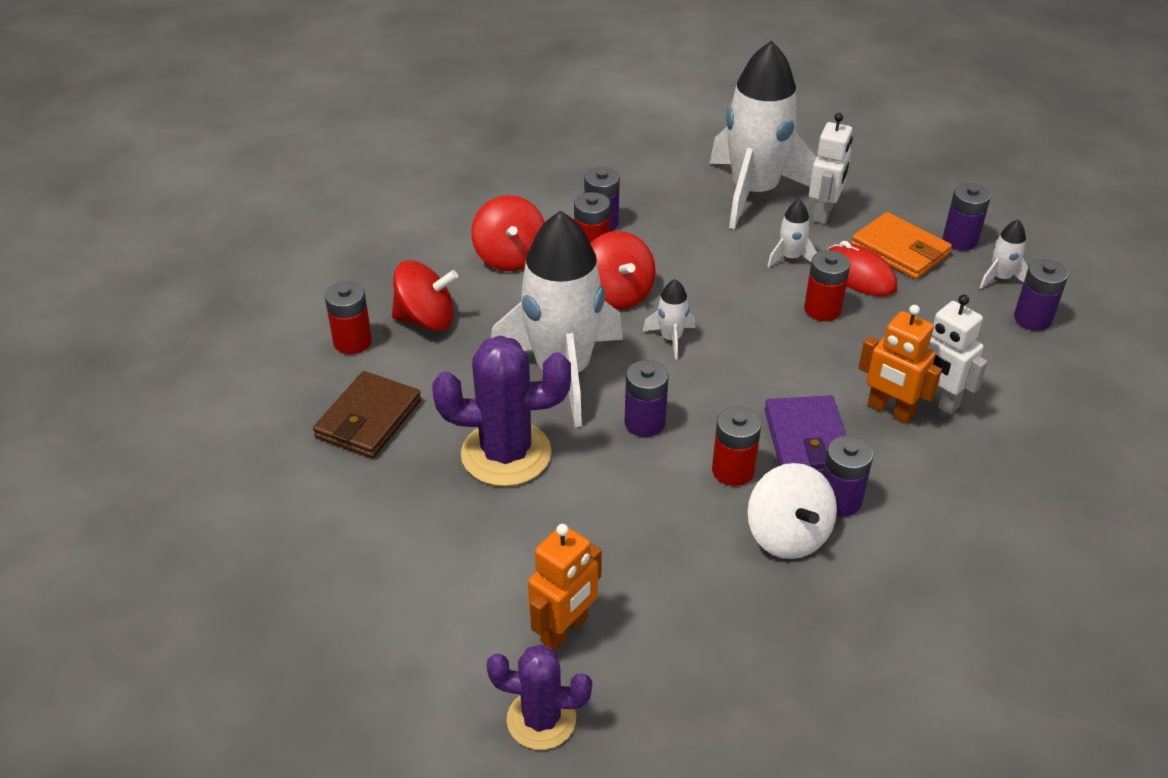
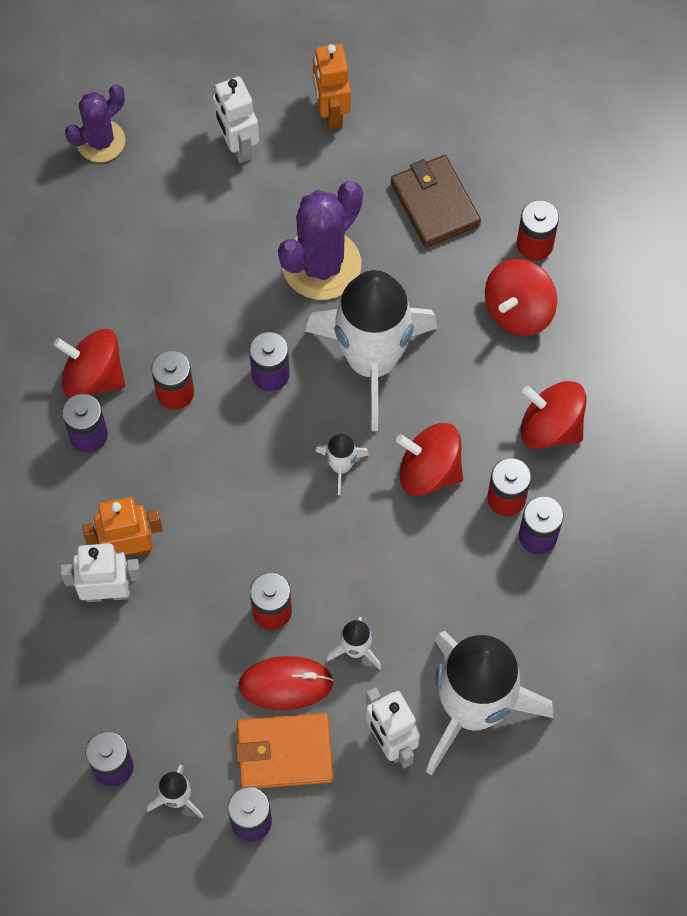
camera: 130 degrees right, 25 degrees up
orange robot [528,524,602,651] -> orange robot moved to [313,43,351,130]
white spinning top [748,463,837,559] -> red spinning top [53,329,125,398]
purple wallet [765,396,846,473] -> none
none -> white robot [213,76,259,163]

